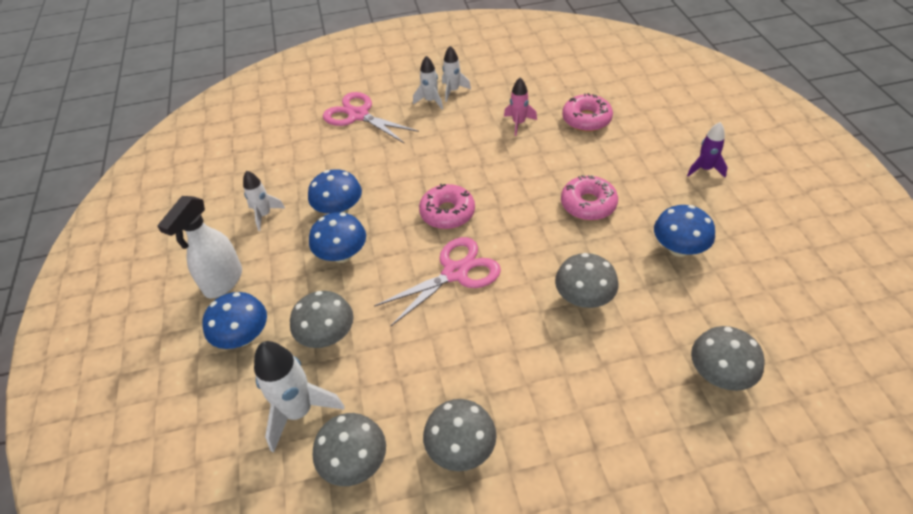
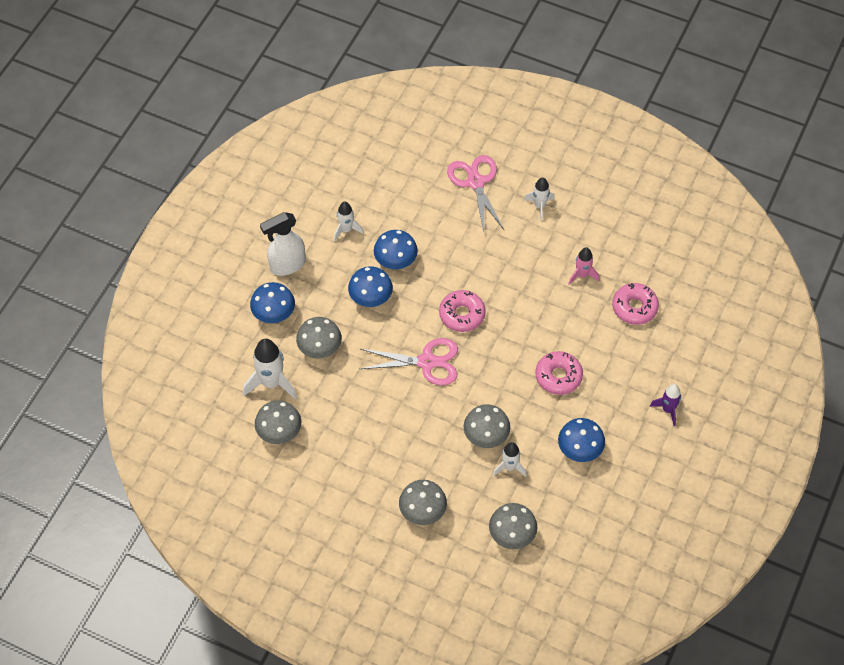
camera: 35 degrees right, 10 degrees up
grey mushroom [423,399,497,471] -> grey mushroom moved to [399,480,447,525]
white rocket [442,46,471,102] -> white rocket moved to [493,442,527,477]

